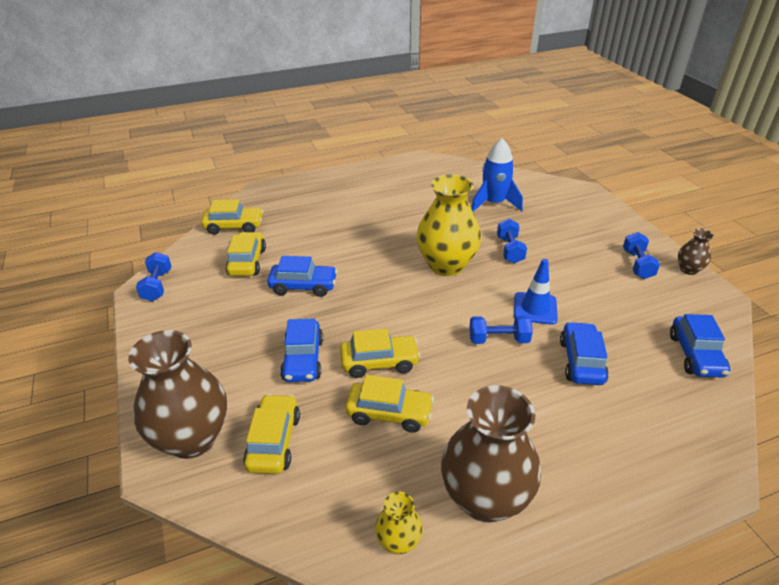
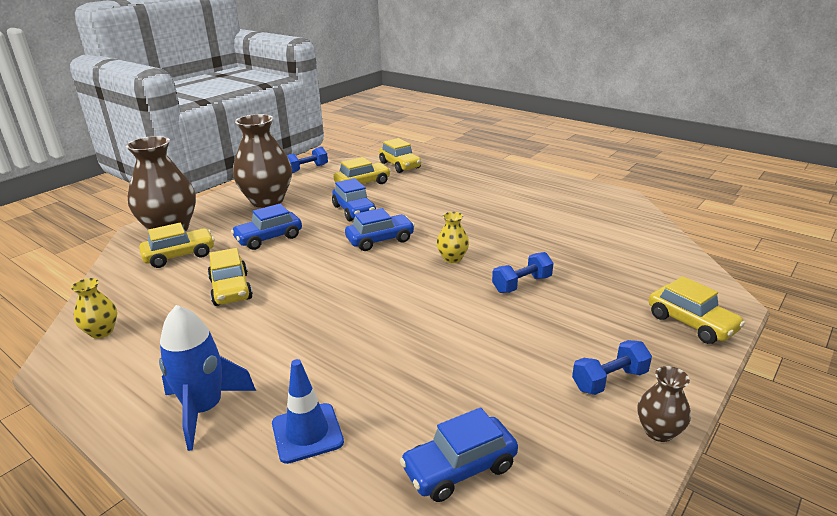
camera: 60 degrees right, 10 degrees down
yellow car [340,328,420,378] -> yellow car moved to [649,276,745,344]
yellow vase [417,174,481,276] -> yellow vase [436,212,469,263], size x0.47
brown vase [441,385,541,522] -> brown vase moved to [233,114,292,208]
blue dumbbell [469,316,533,344] -> none
blue rocket [471,138,523,212] -> blue rocket moved to [159,305,256,451]
blue traffic cone [514,259,558,325] -> blue traffic cone moved to [272,359,344,464]
blue car [560,322,609,385] -> blue car moved to [345,208,415,251]

